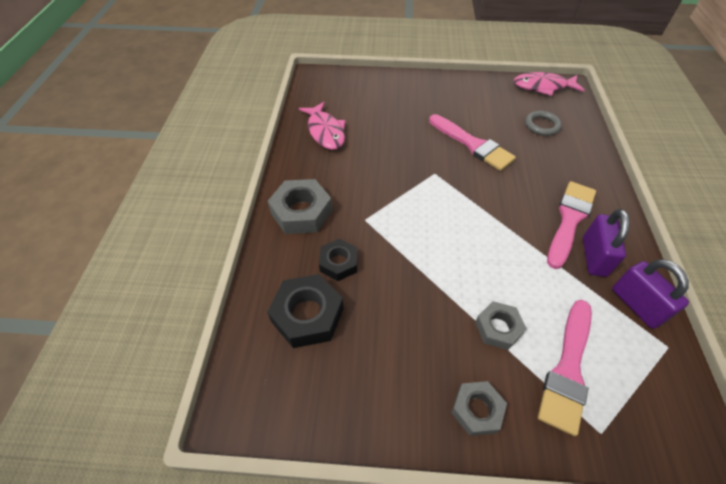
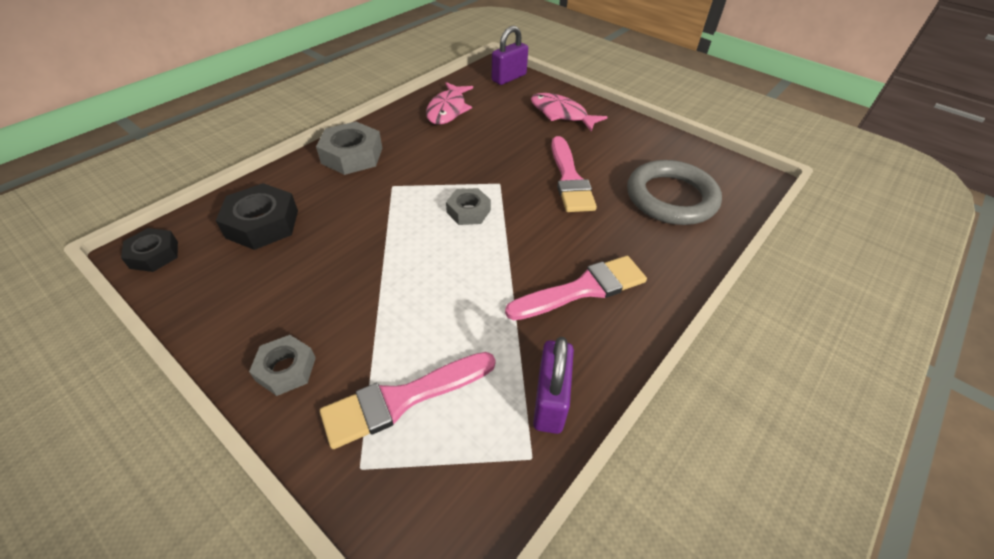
camera: 35 degrees right, 5 degrees down
black nut [319,239,358,281] -> black nut moved to [121,228,178,272]
grey nut [475,301,527,350] -> grey nut moved to [446,188,491,225]
pink fish [514,72,585,96] -> pink fish moved to [531,93,607,131]
grey ring [525,111,562,136] -> grey ring [627,160,722,225], size x2.00
purple padlock [583,209,630,277] -> purple padlock moved to [492,26,528,85]

